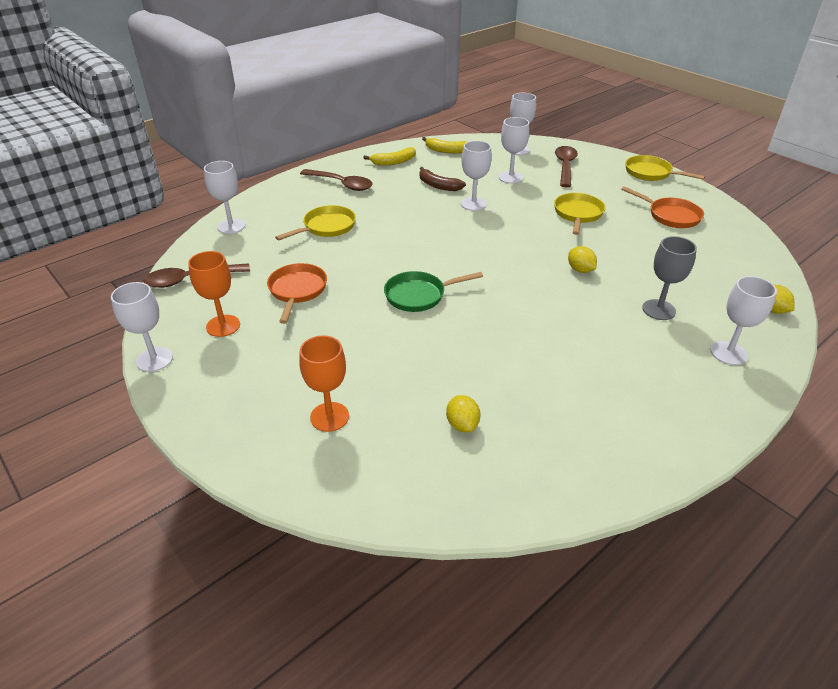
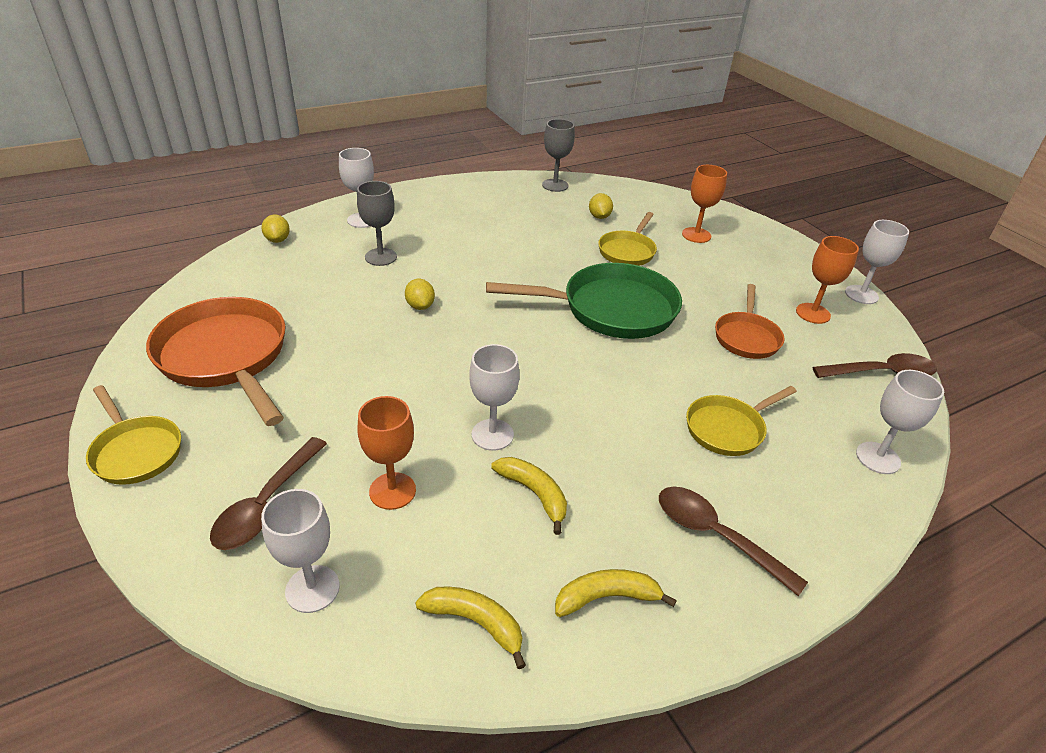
camera: 170 degrees left, 0 degrees up
green pan [384,271,483,312] -> green pan [486,263,682,339], size x1.76
brown banana [419,167,466,191] -> yellow banana [491,457,567,535]
white goblet [499,117,530,184] -> orange goblet [358,396,416,510]
yellow pan [554,193,606,235] -> yellow pan moved to [598,212,657,266]
orange pan [621,186,704,228] -> orange pan [146,297,286,426], size x1.76
none -> grey goblet [542,119,575,192]

